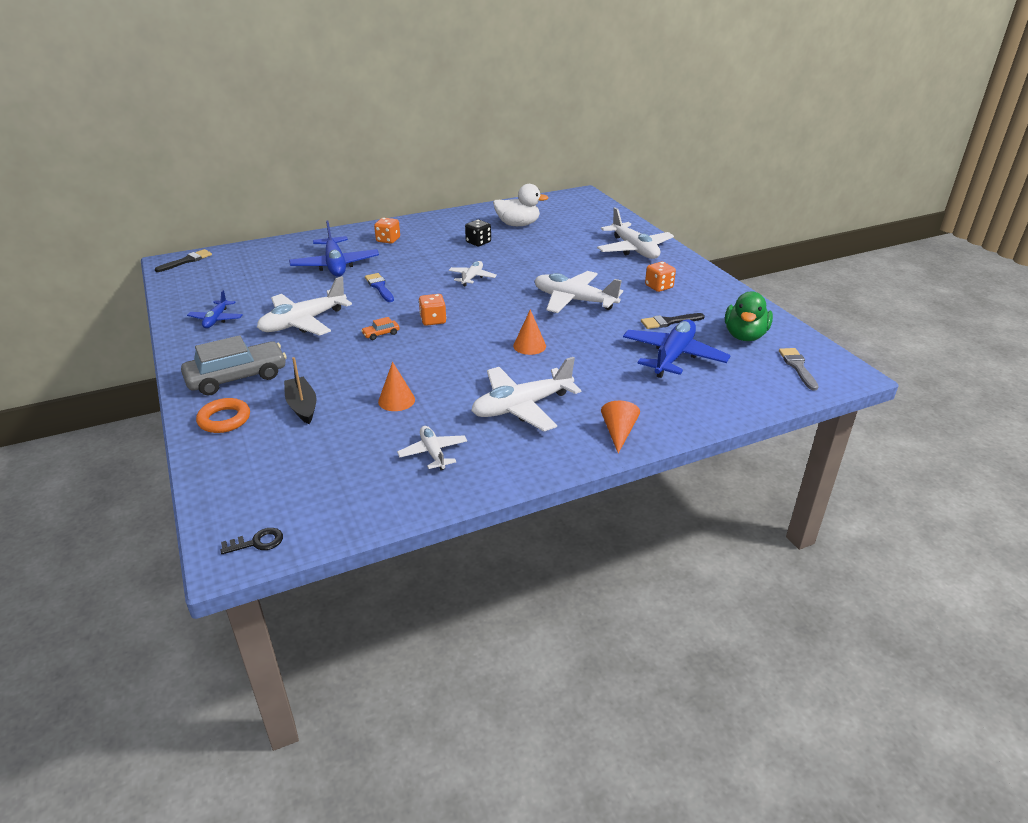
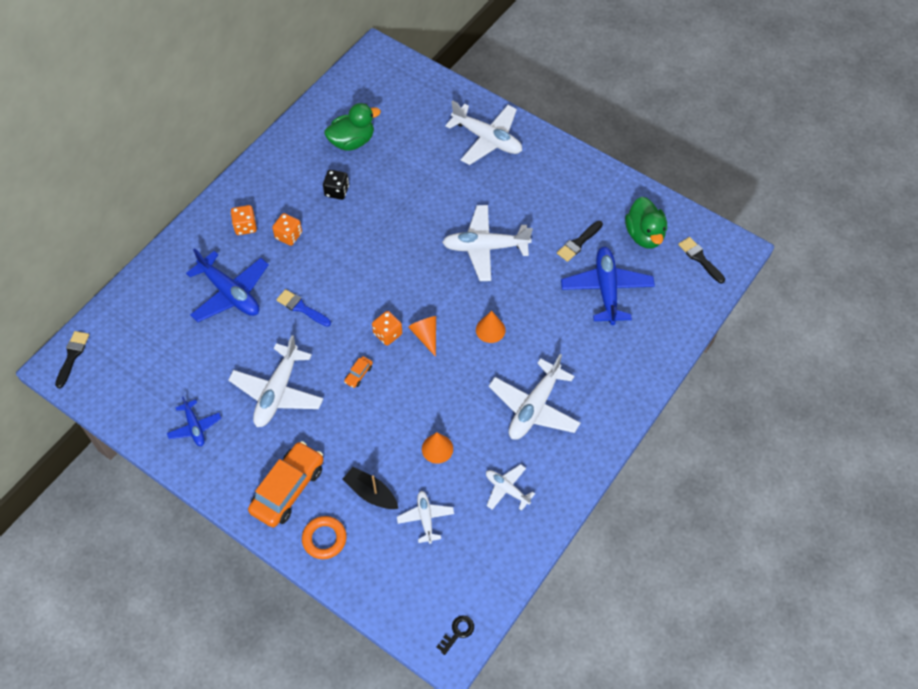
camera: 30 degrees left, 25 degrees up
grey car [181,335,287,395] -> orange car [248,441,324,527]
white plane [449,261,497,287] -> white plane moved to [397,491,454,544]
white duck [493,184,549,226] -> green duck [324,103,381,151]
orange cone [601,401,640,453] -> orange cone moved to [408,316,436,357]
orange dice [645,262,676,292] -> orange dice moved to [272,213,302,246]
grey brush [779,348,819,391] -> black brush [678,237,725,284]

